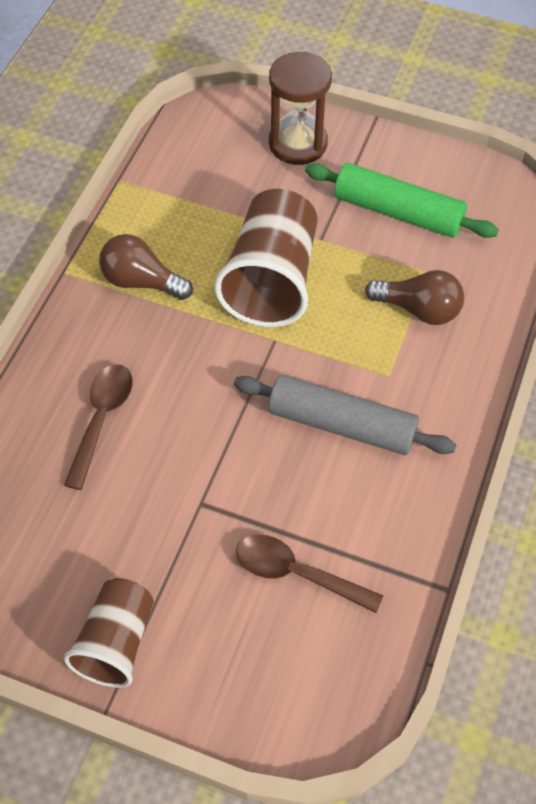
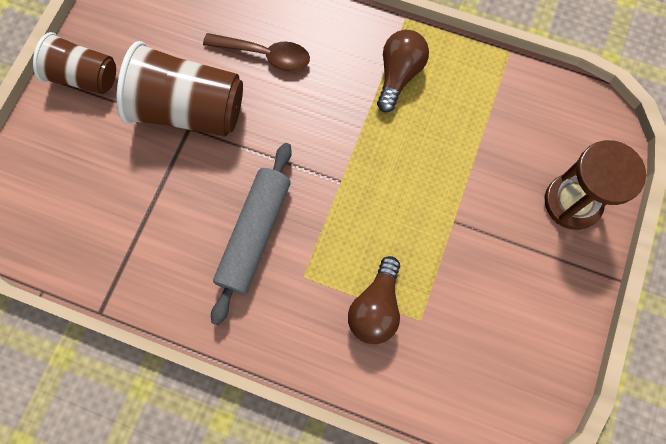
camera: 90 degrees right, 15 degrees up
brown cup [214,189,318,327] -> brown cup moved to [117,41,243,136]
brown spoon [236,535,383,613] -> none
green rolling pin [305,163,499,238] -> none

